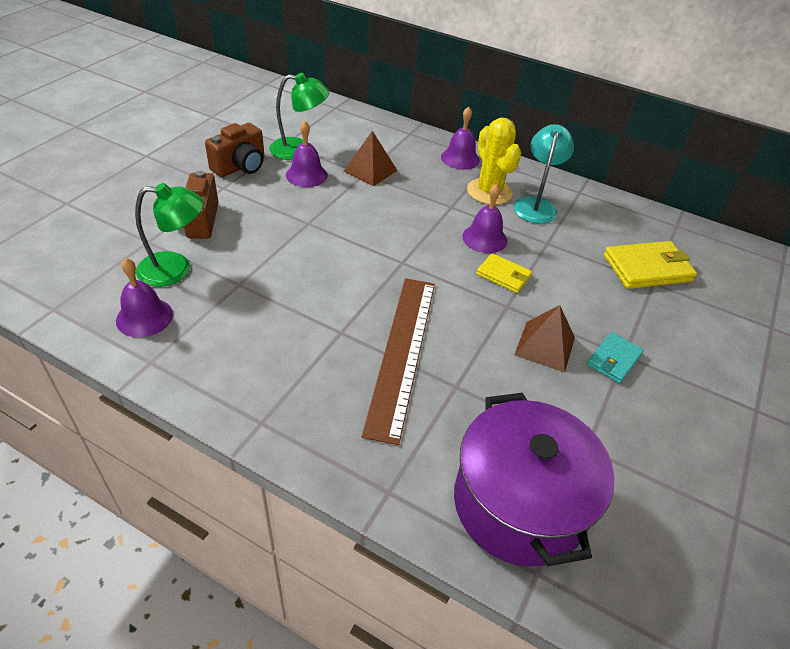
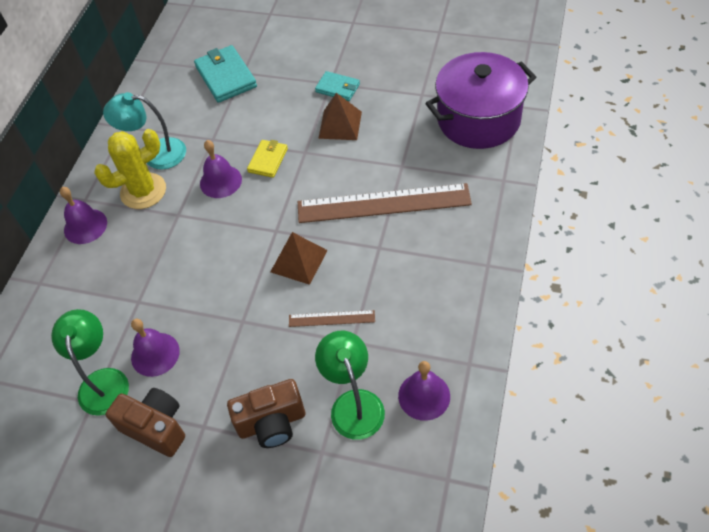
camera: 95 degrees left, 10 degrees up
brown pyramid [344,131,398,186] -> brown pyramid moved to [270,232,328,285]
yellow wallet [604,241,697,289] -> turquoise wallet [194,45,257,103]
none -> brown ruler [289,310,375,327]

